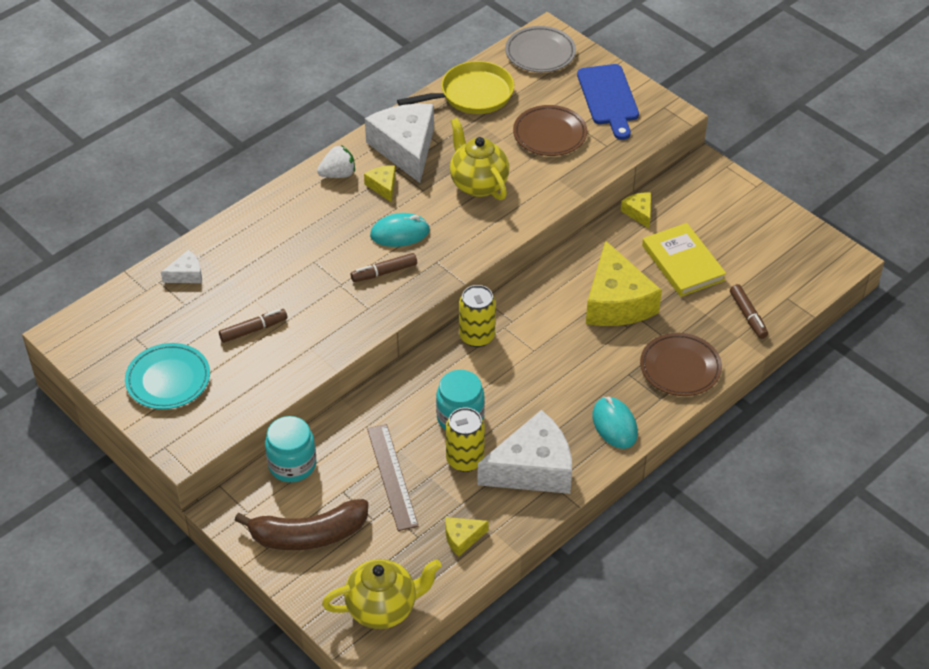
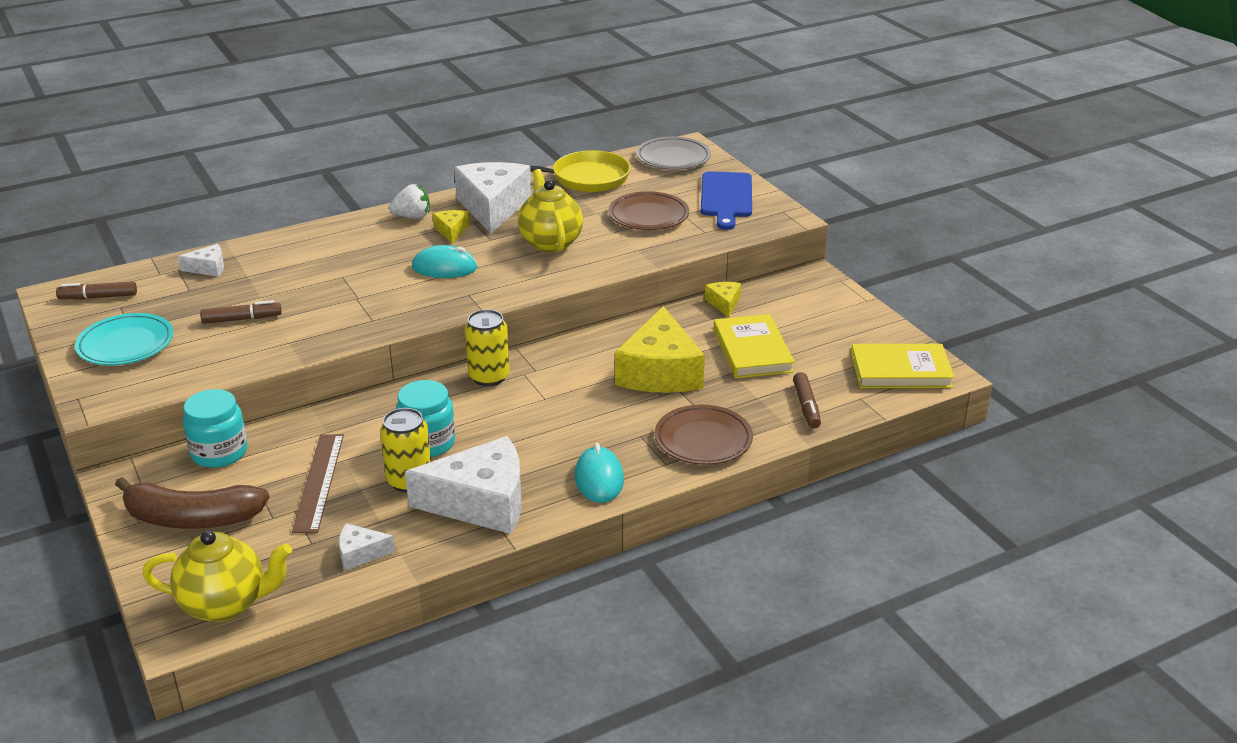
camera: 15 degrees right, 15 degrees down
brown marker [351,253,417,282] -> brown marker moved to [56,281,137,299]
yellow cheese [445,517,489,557] -> white cheese [339,523,395,571]
none -> yellow book [851,344,955,388]

